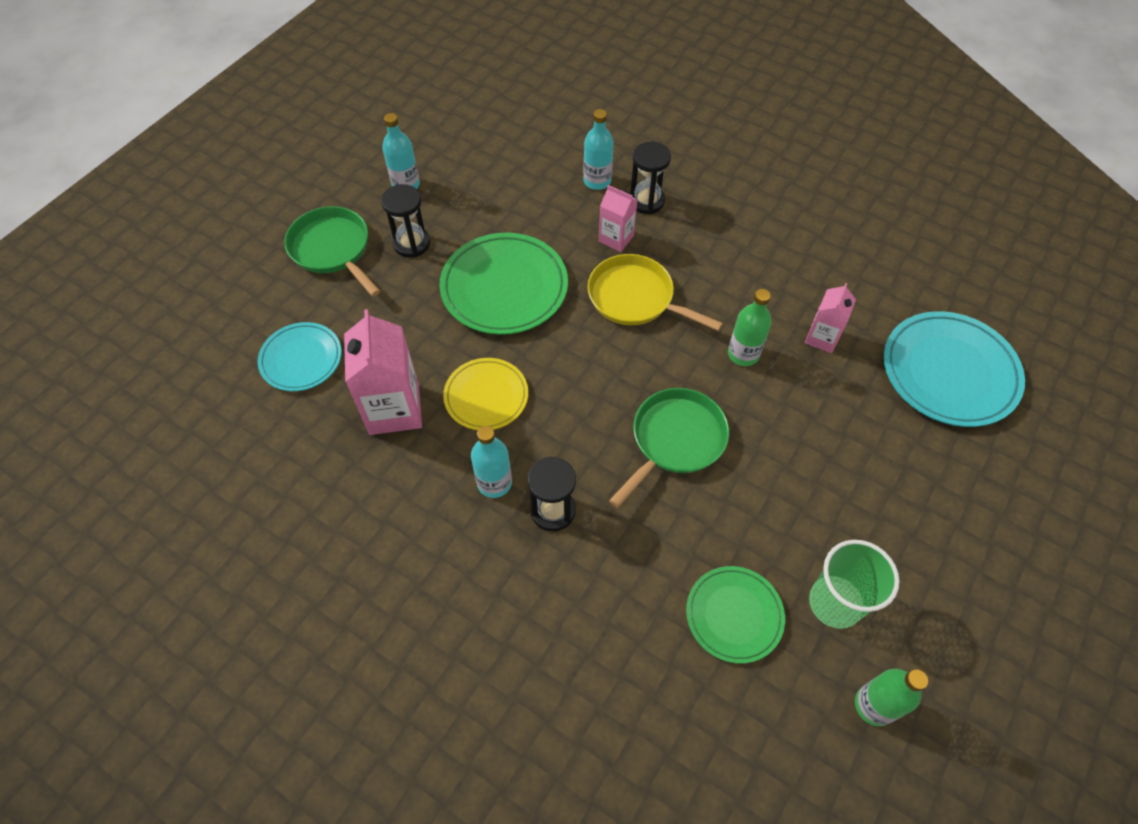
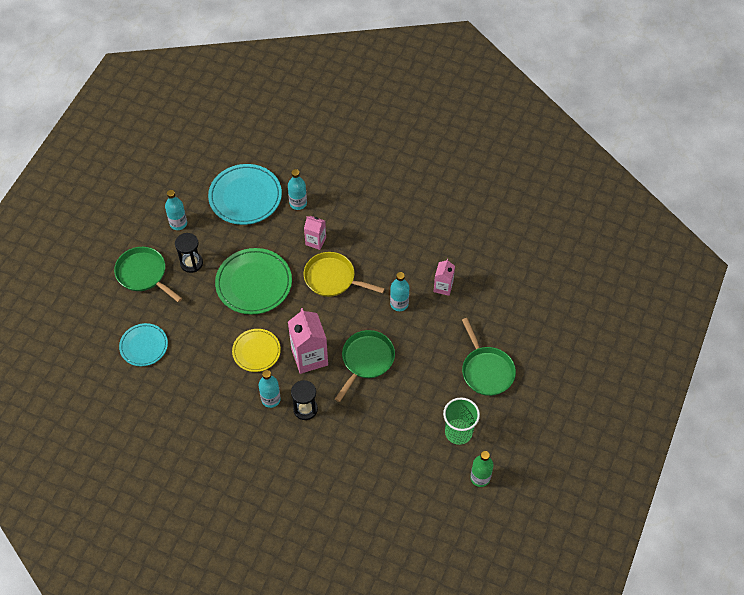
camera: 10 degrees left, 0 degrees up
pink carton [344,309,422,435] -> pink carton moved to [288,308,328,374]
black hourglass [630,142,671,214] -> none
green plate [686,566,785,664] -> none
green bottle [728,289,772,366] -> turquoise bottle [390,272,409,311]
turquoise plate [884,311,1025,427] -> turquoise plate moved to [208,164,282,225]
none -> green pan [462,318,516,396]

